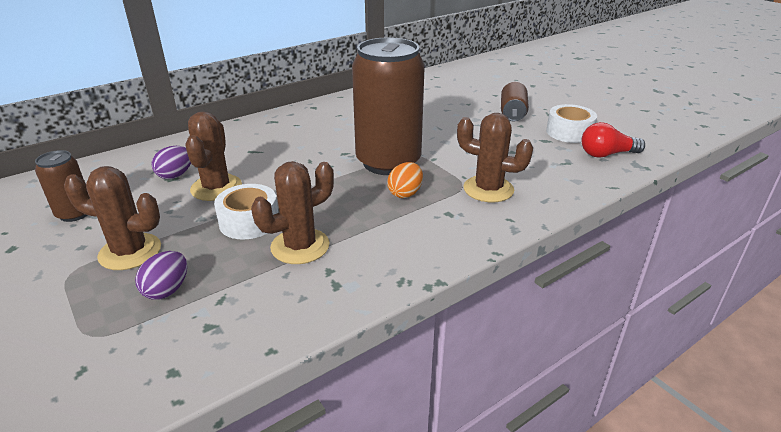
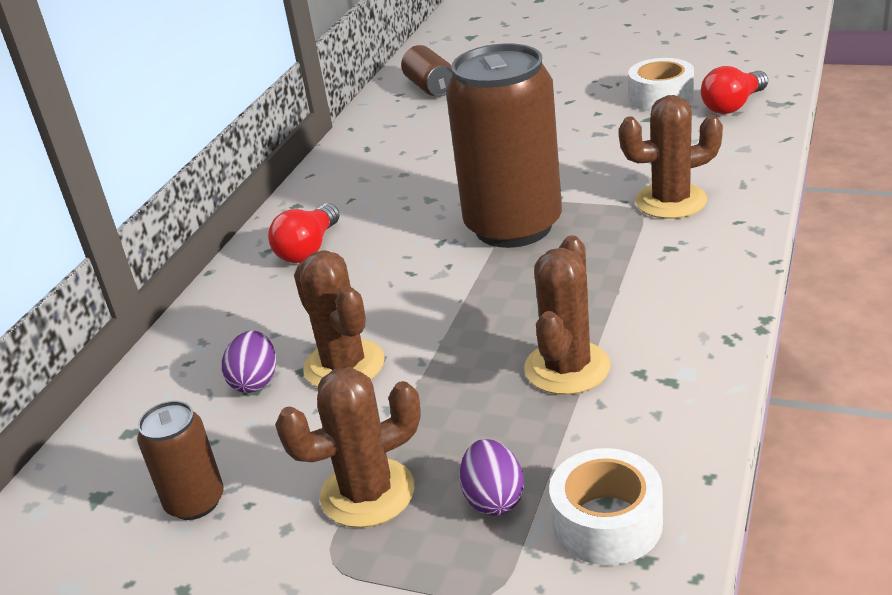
camera: 30 degrees left, 0 degrees up
white tape [214,184,278,239] -> white tape moved to [549,448,663,565]
orange egg [387,162,423,198] -> none
brown can [501,82,529,122] -> brown can moved to [401,45,453,97]
none -> red light bulb [268,203,340,263]

